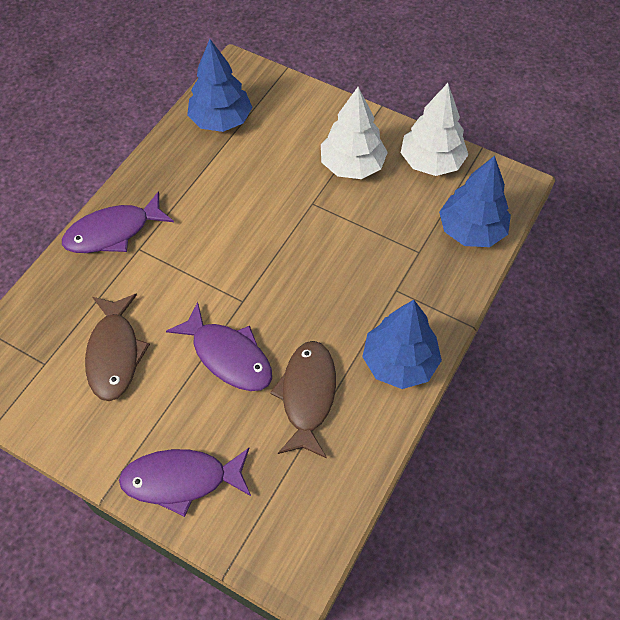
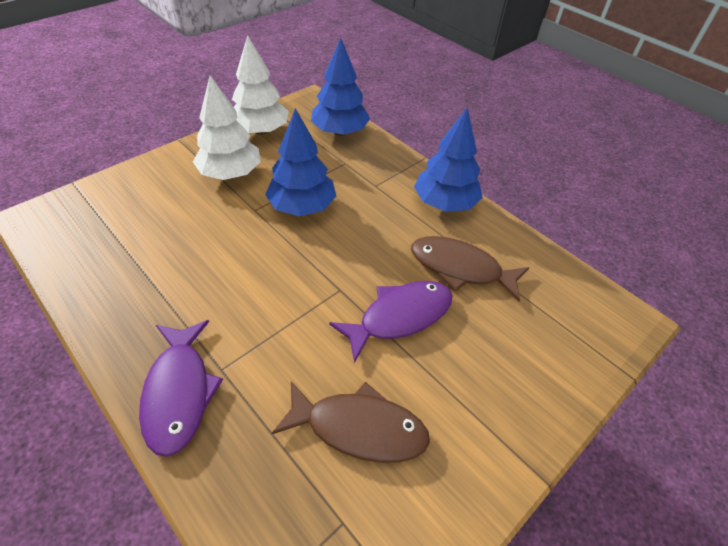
camera: 75 degrees left, 10 degrees down
purple fish [119,448,251,517] -> none
blue tree [187,39,252,132] -> blue tree moved to [265,108,336,216]

